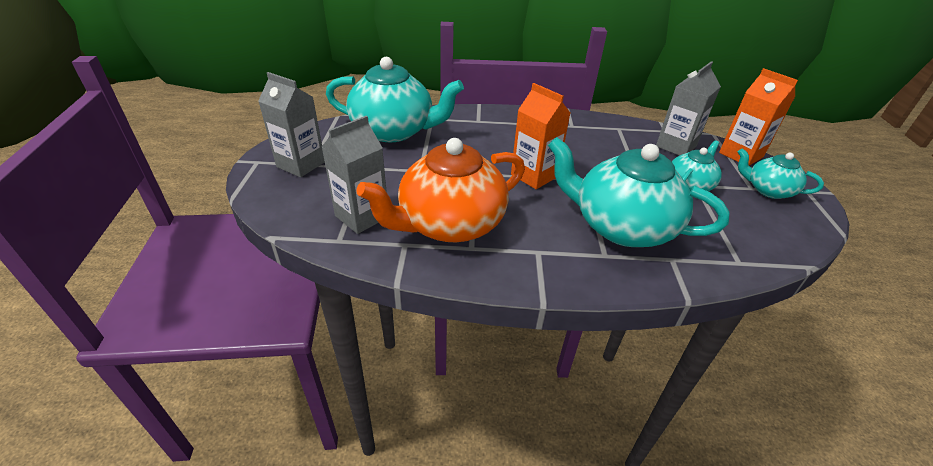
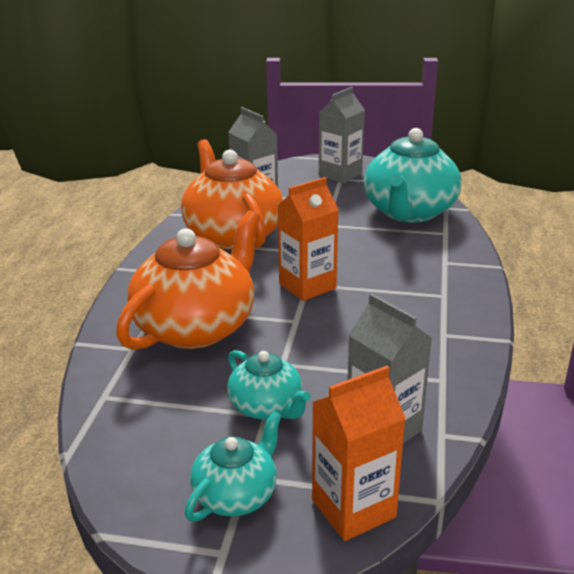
camera: 100 degrees right, 10 degrees down
turquoise teapot [548,137,730,247] -> orange teapot [116,210,260,350]

